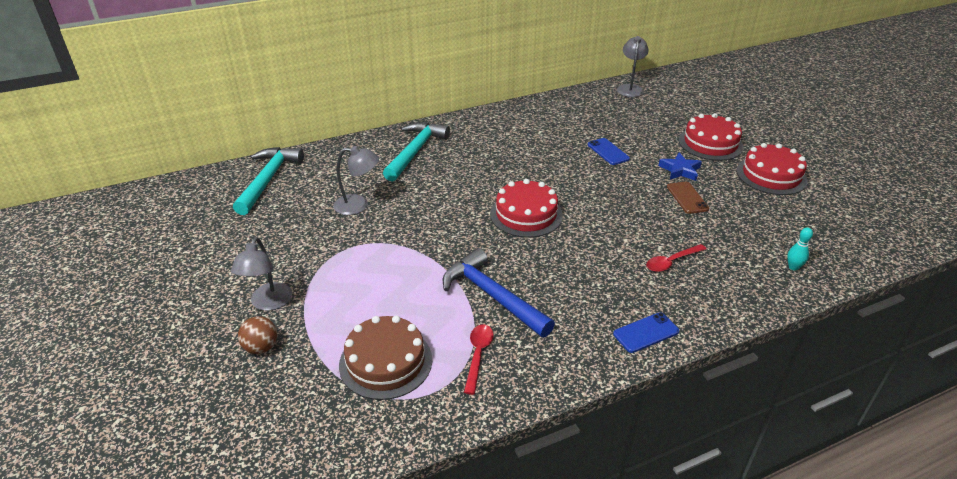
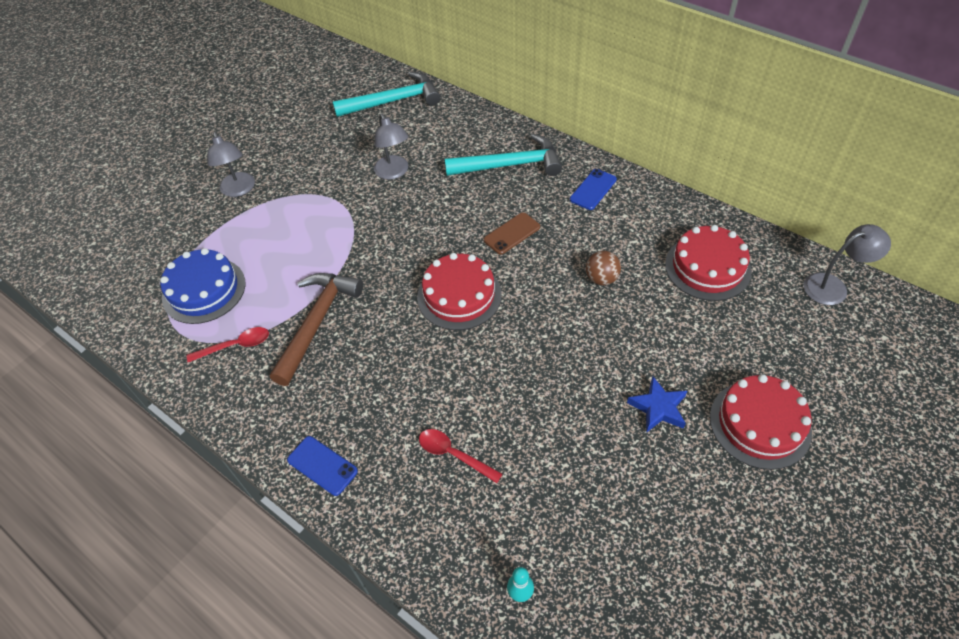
camera: 65 degrees right, 15 degrees up
grey lamp [231,237,292,311] -> grey lamp turned 90 degrees counterclockwise [207,132,255,197]
brown ball [238,316,277,354] -> brown ball moved to [586,251,621,285]
brown cake [339,315,432,400] -> blue cake [160,248,246,324]
blue hammer [443,248,555,337] -> brown hammer [270,273,363,386]
blue phone [588,138,630,165] -> blue phone moved to [570,169,617,210]
brown phone [667,182,709,214] -> brown phone moved to [484,212,540,255]
red cake [736,143,808,195] -> red cake moved to [665,225,752,301]

